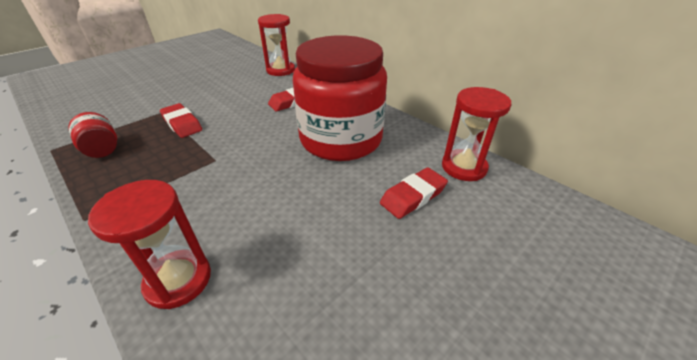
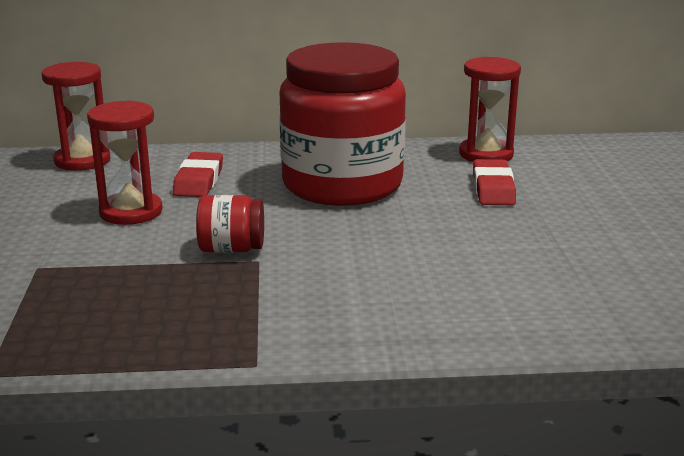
camera: 50 degrees left, 15 degrees down
red jar [69,112,117,158] -> red jar moved to [196,195,264,253]
red hourglass [88,180,211,309] -> red hourglass moved to [87,100,163,225]
red eraser [160,103,202,138] -> none

